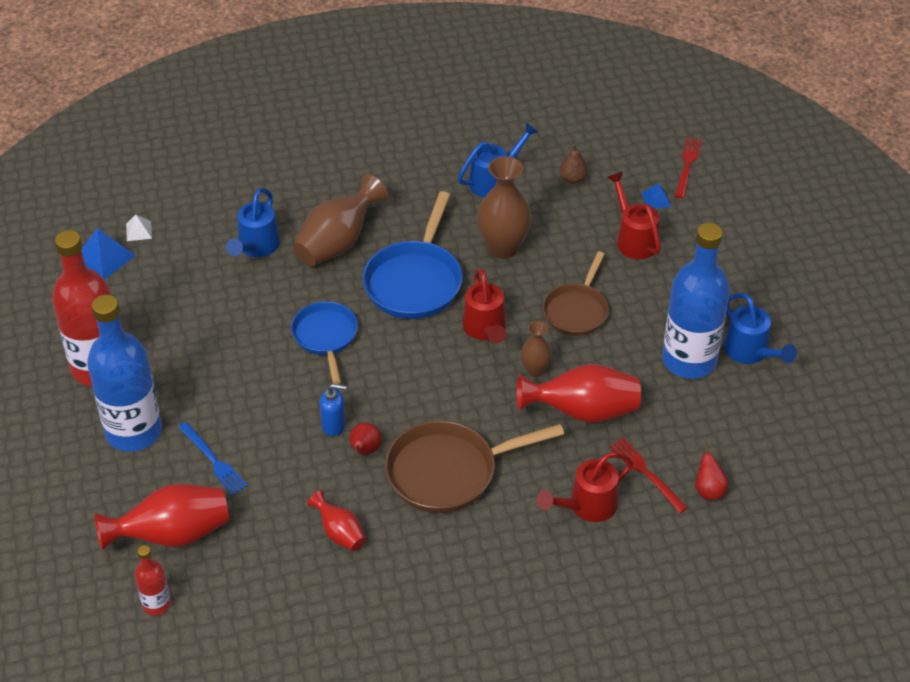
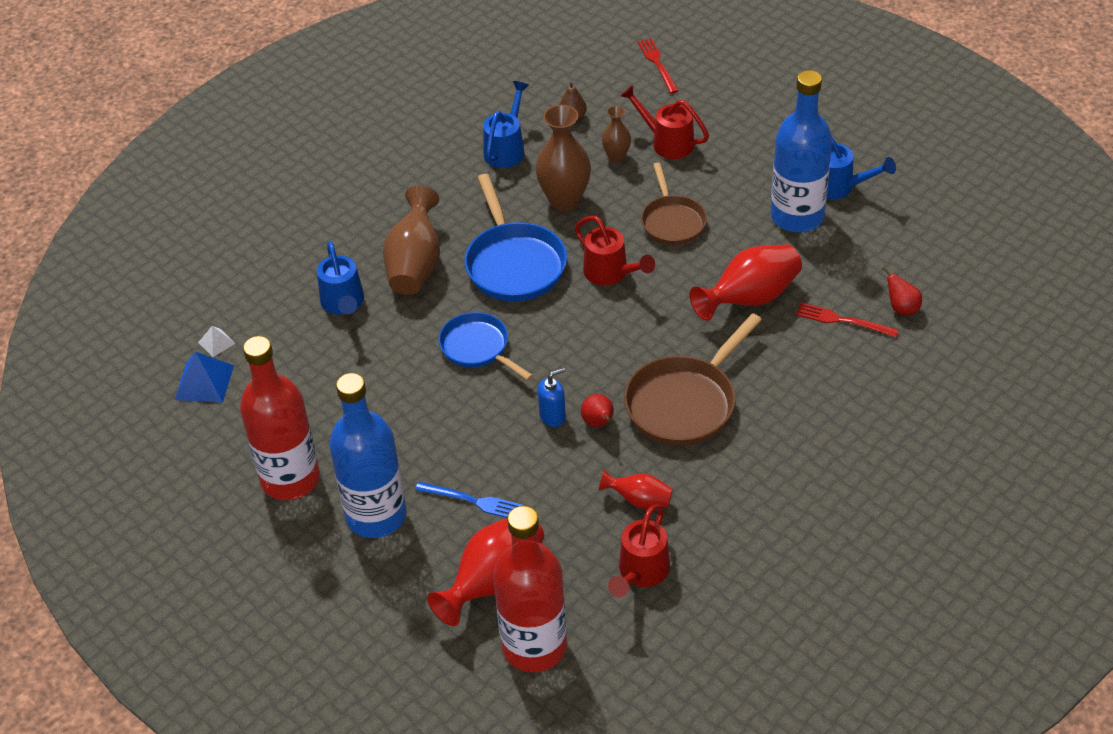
camera: 30 degrees left, 0 degrees up
red bottle [135,545,171,616] -> red bottle [493,506,567,672], size x2.15
brown vase [521,321,552,377] -> brown vase moved to [602,106,631,162]
red watering can [537,452,633,522] -> red watering can moved to [608,504,670,597]
blue pyramid [642,183,671,209] -> none

